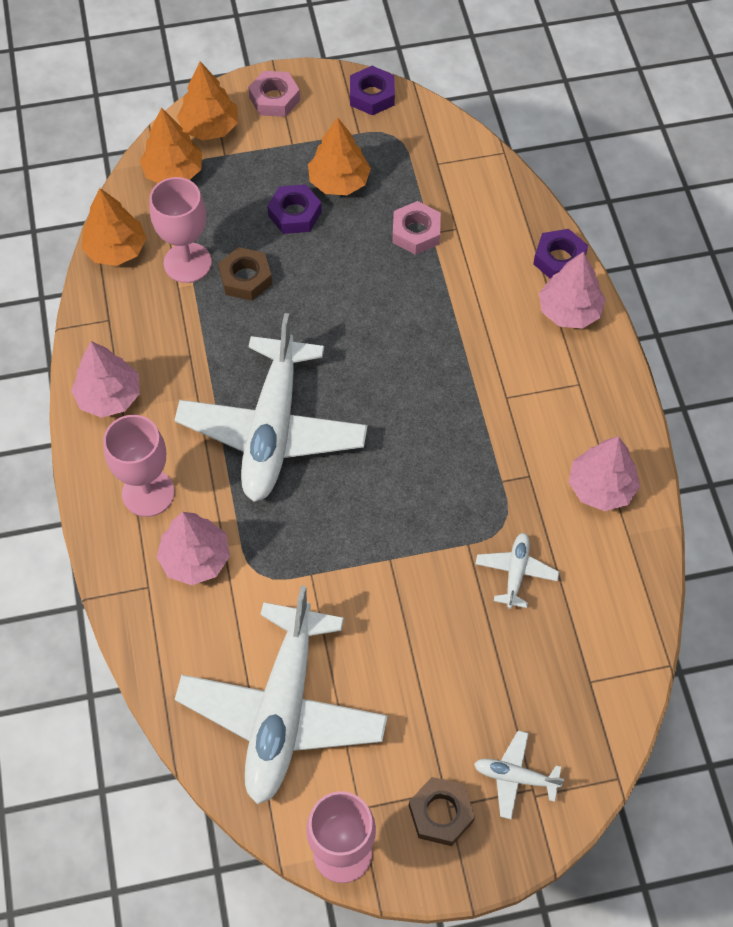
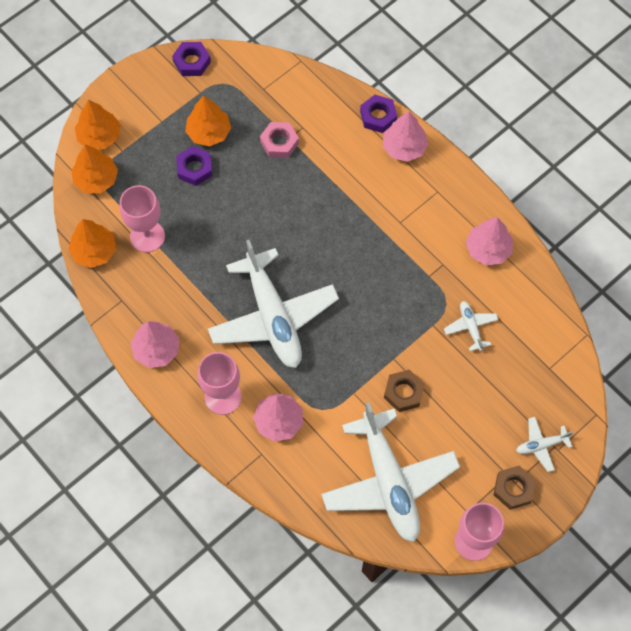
camera: 30 degrees left, 5 degrees up
brown nut [218,247,272,301] -> brown nut moved to [384,370,425,412]
pink nut [248,71,300,117] -> none

